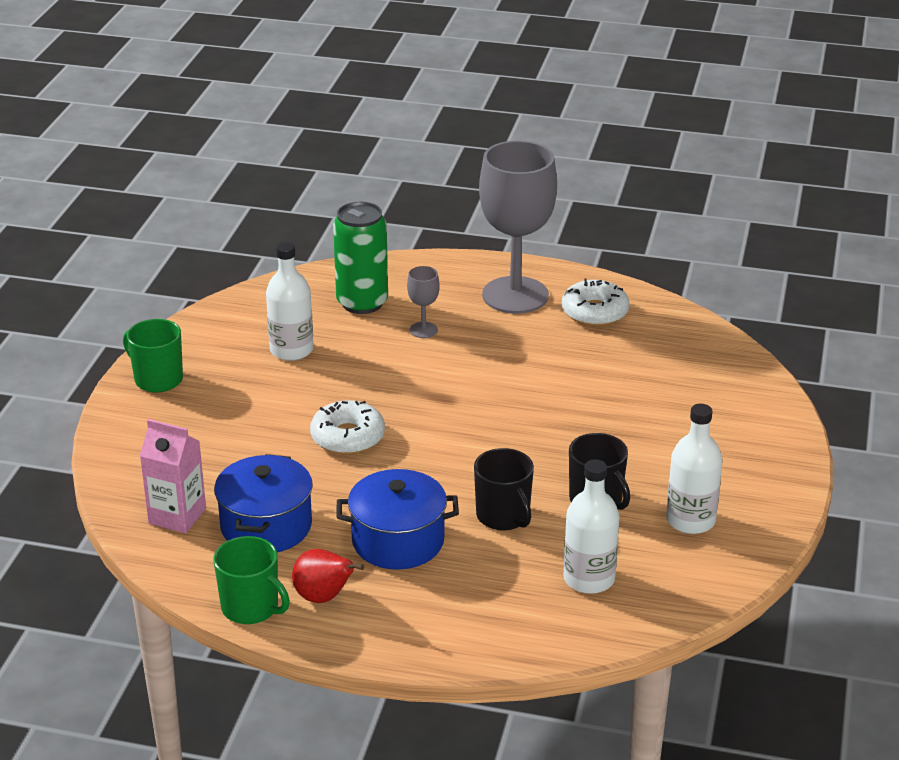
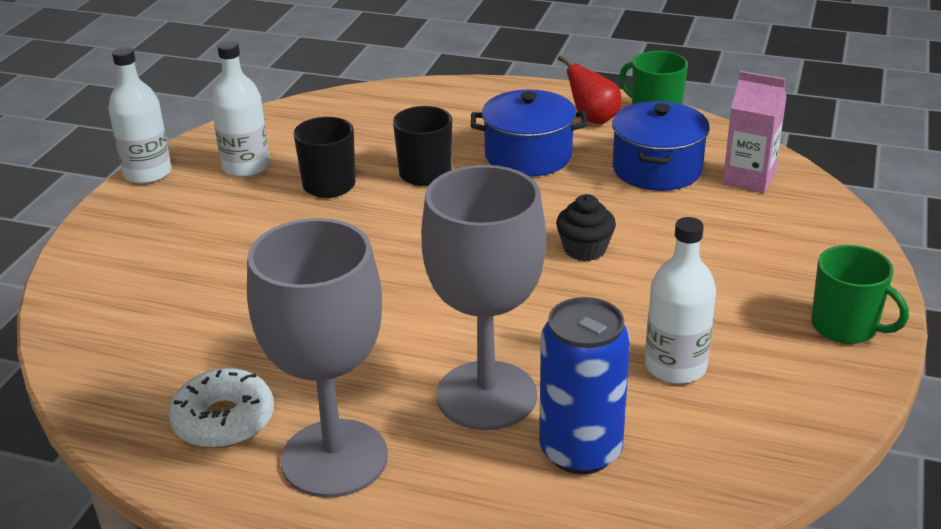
camera: 175 degrees left, 0 degrees up
white donut [310,400,385,455] -> black cupcake [556,194,616,261]
green can [333,202,388,314] -> blue can [539,297,630,474]
grey goblet [407,266,440,338] -> grey goblet [421,165,546,430], size x2.42
white bottle [564,459,620,594] -> white bottle moved to [108,47,171,184]

